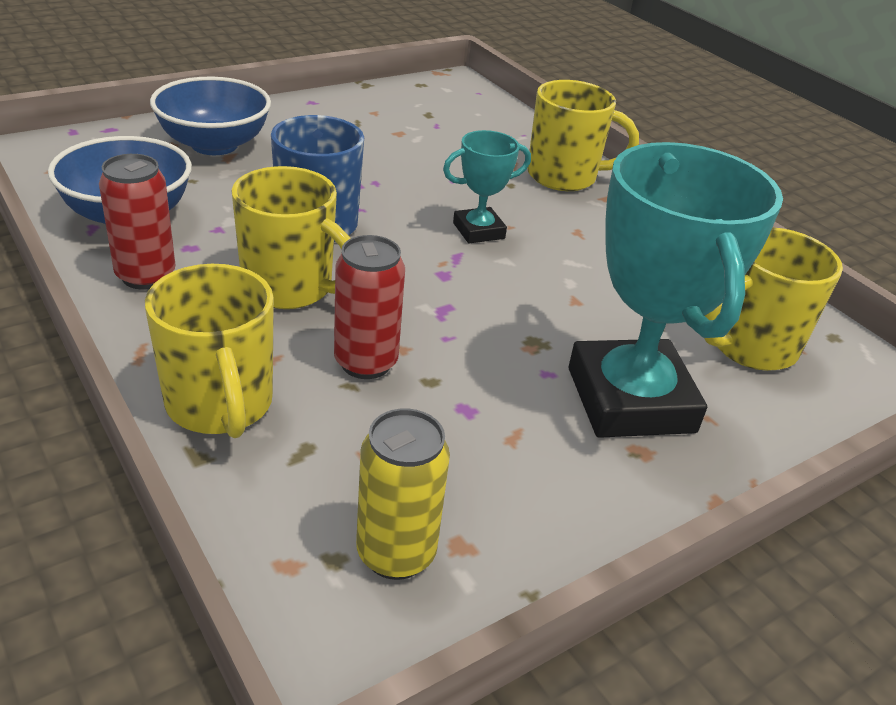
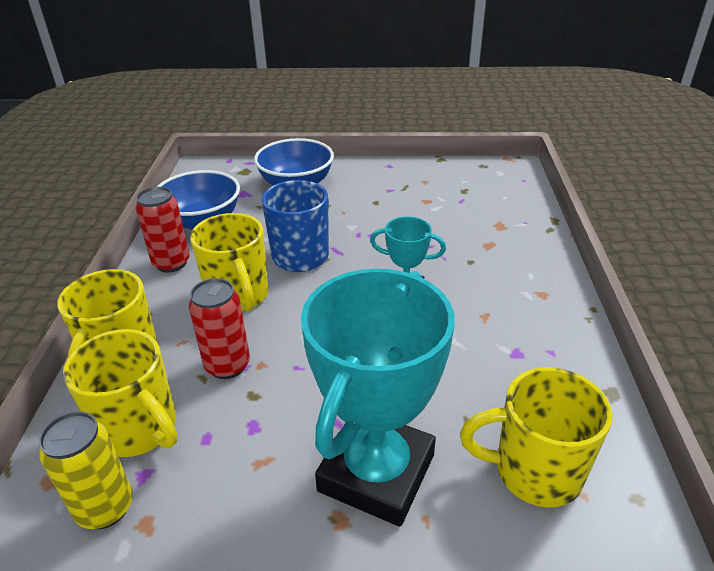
camera: 40 degrees right, 0 degrees up
yellow mug [527,80,639,191] -> yellow mug moved to [63,329,178,457]

